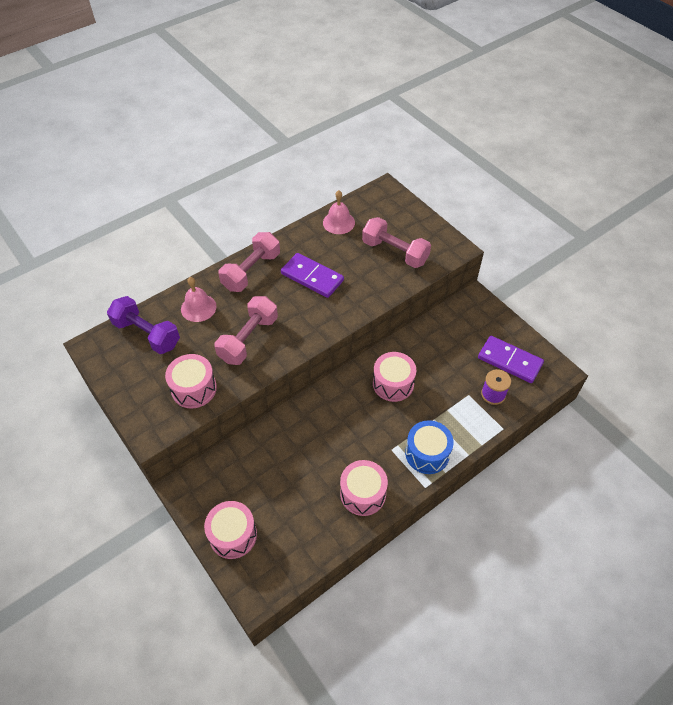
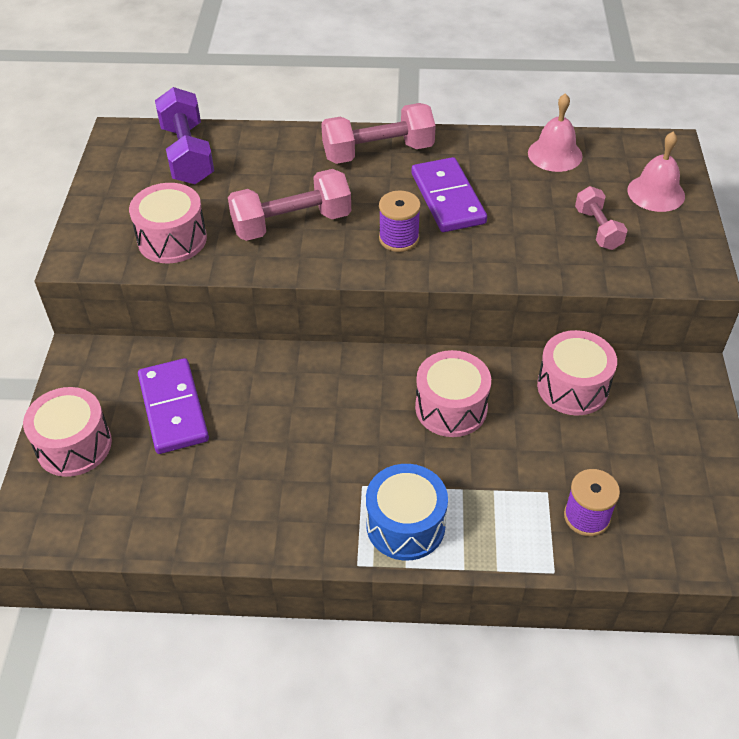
camera: 40 degrees right, 5 degrees down
pink bell [181,277,217,322] -> pink bell moved to [627,132,685,212]
pink drum [340,460,388,516] -> pink drum moved to [537,330,617,415]
pink dumbbell [362,217,431,268] -> pink dumbbell [575,186,627,250], size x0.59
purple domino [478,336,544,383] -> purple domino moved to [138,358,209,454]
none -> purple spool [379,190,421,252]

